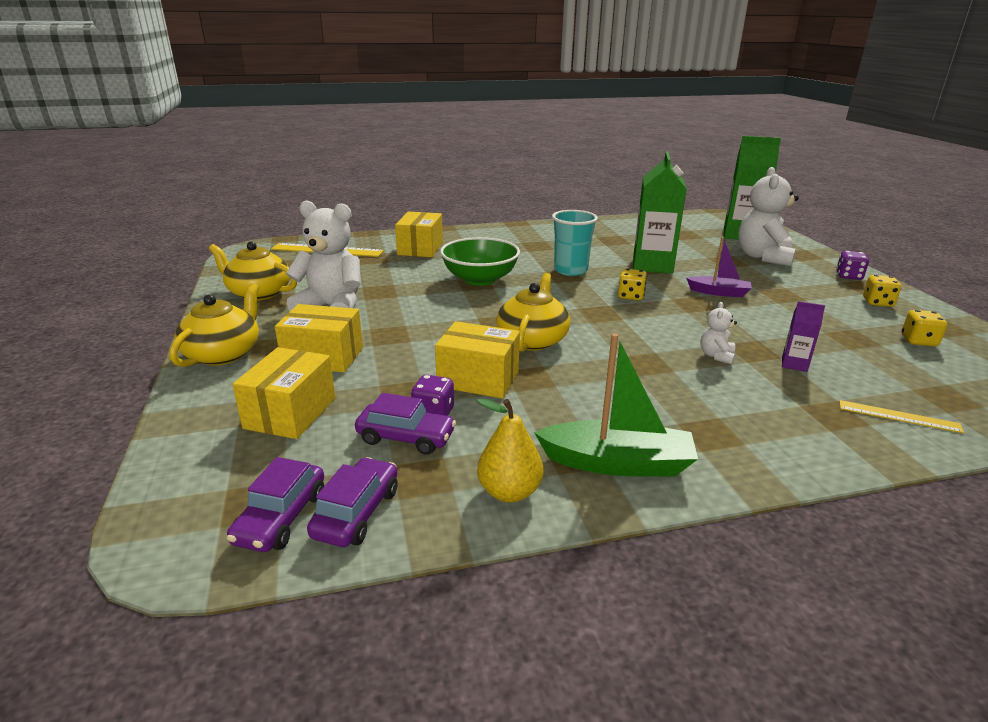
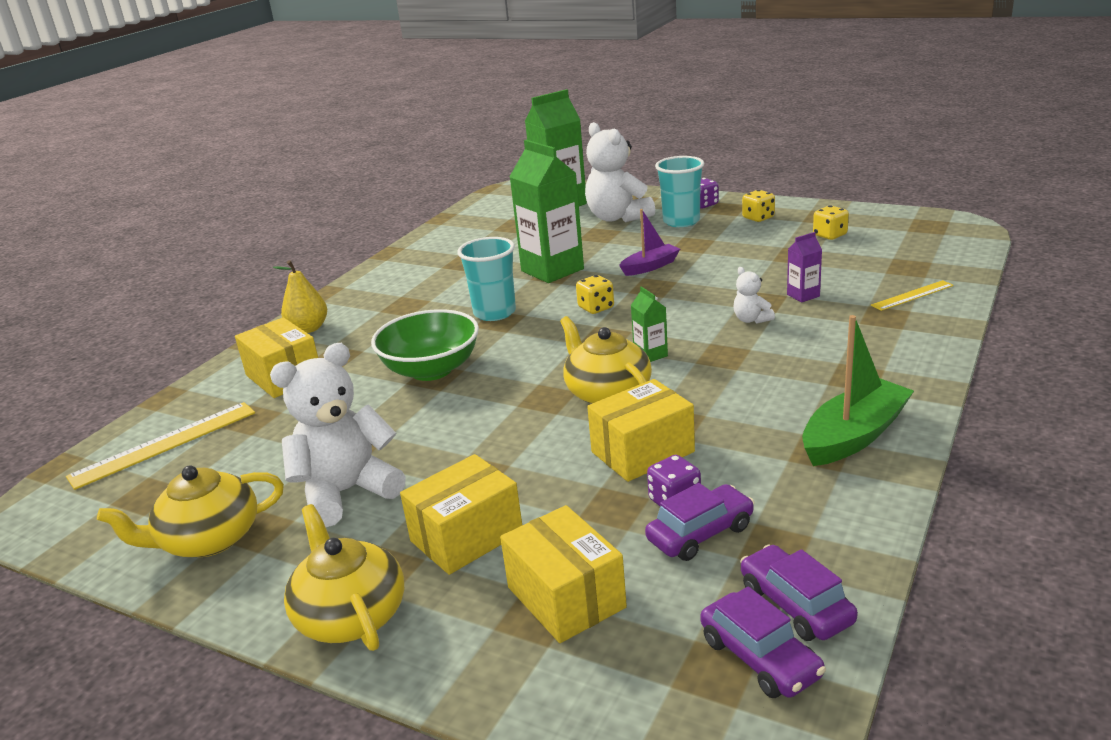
camera: 45 degrees left, 0 degrees up
yellow pear [477,398,543,502] -> yellow pear moved to [273,260,327,333]
none -> green carton [631,286,668,362]
none -> turquoise cup [655,156,704,227]

